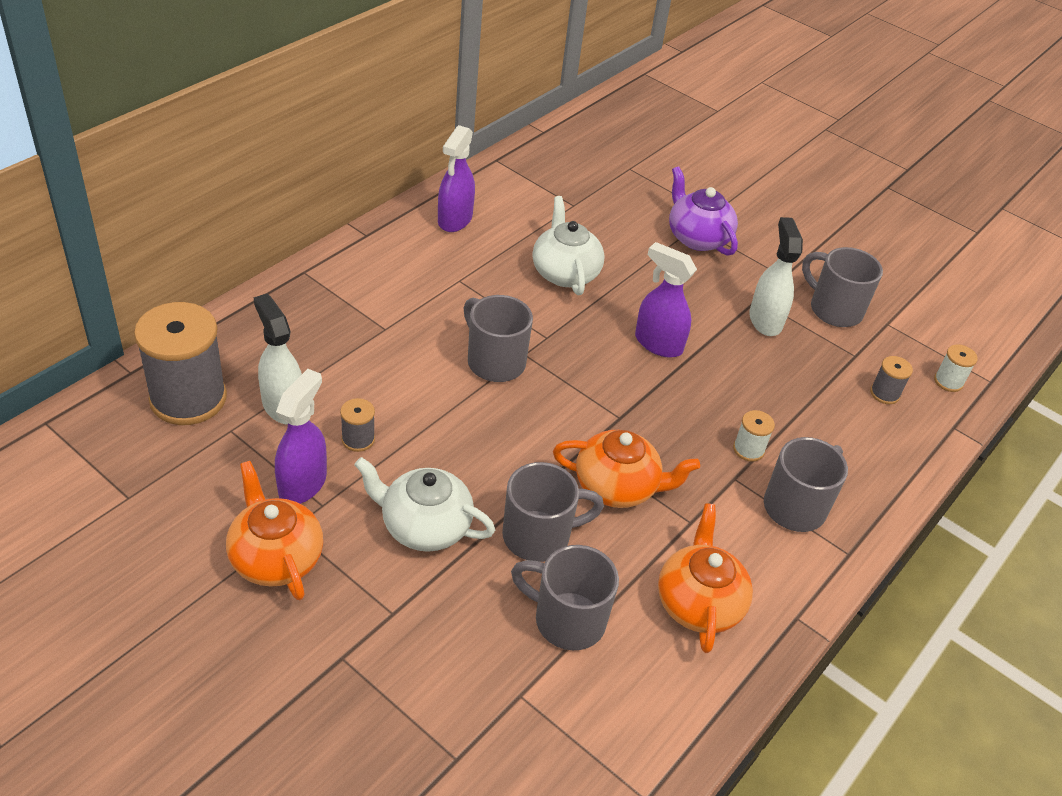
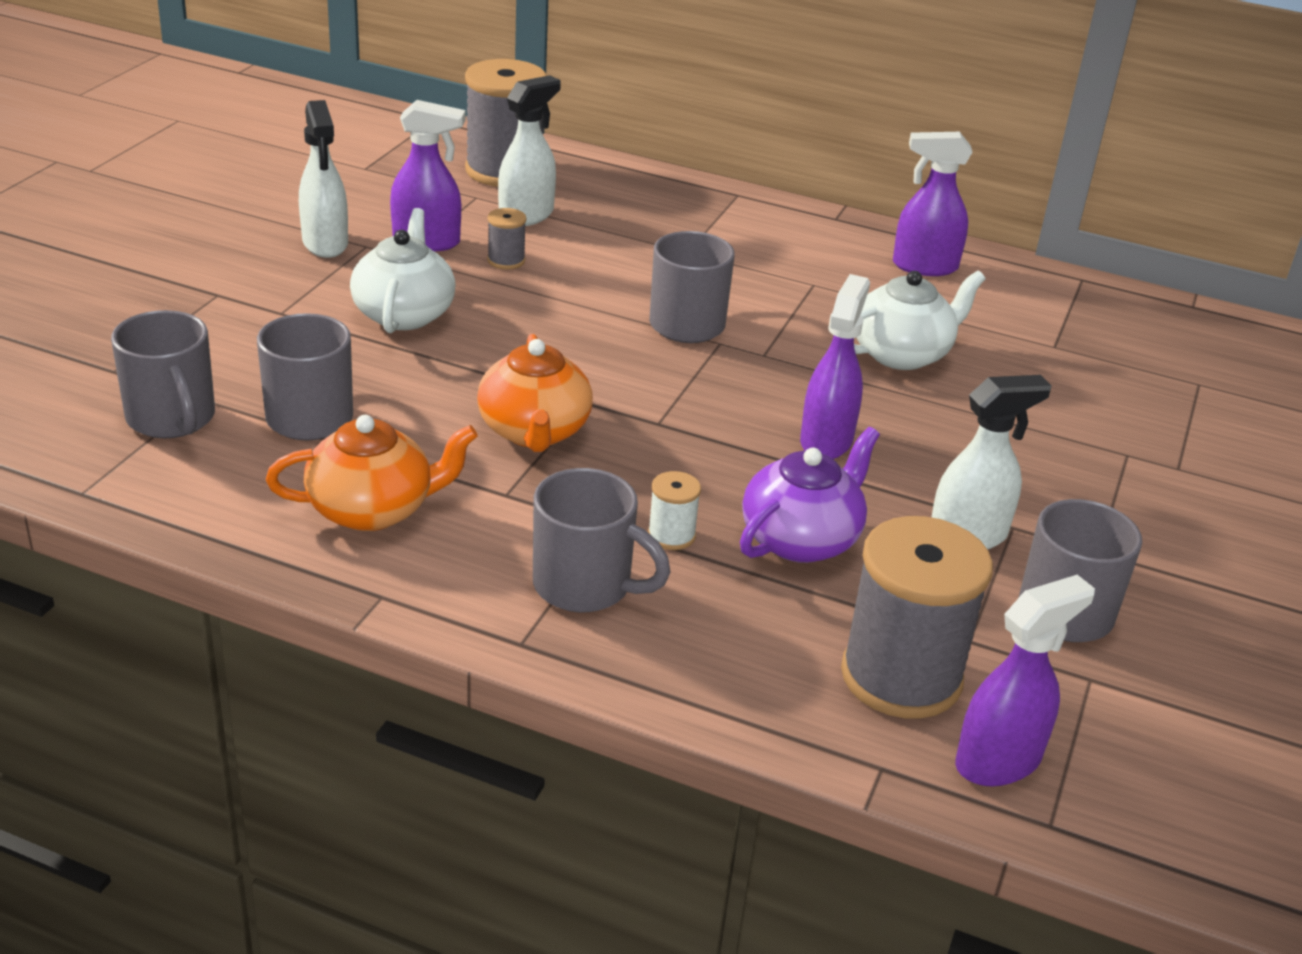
camera: 75 degrees right, 10 degrees down
orange teapot [226,461,323,600] -> white spray bottle [299,100,348,258]
grey mug [502,462,604,562] -> grey mug moved to [111,310,215,438]
purple teapot [669,167,738,256] -> purple teapot moved to [740,427,880,563]
grey spool [870,356,913,404] -> grey spool [841,516,993,719], size x2.28
white spool [934,344,978,392] -> purple spray bottle [955,575,1095,786]

